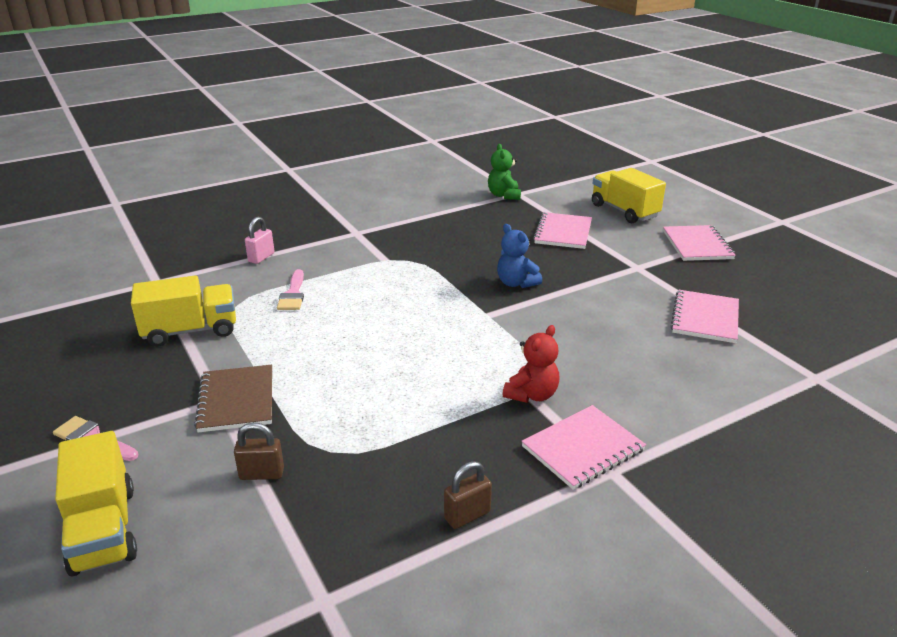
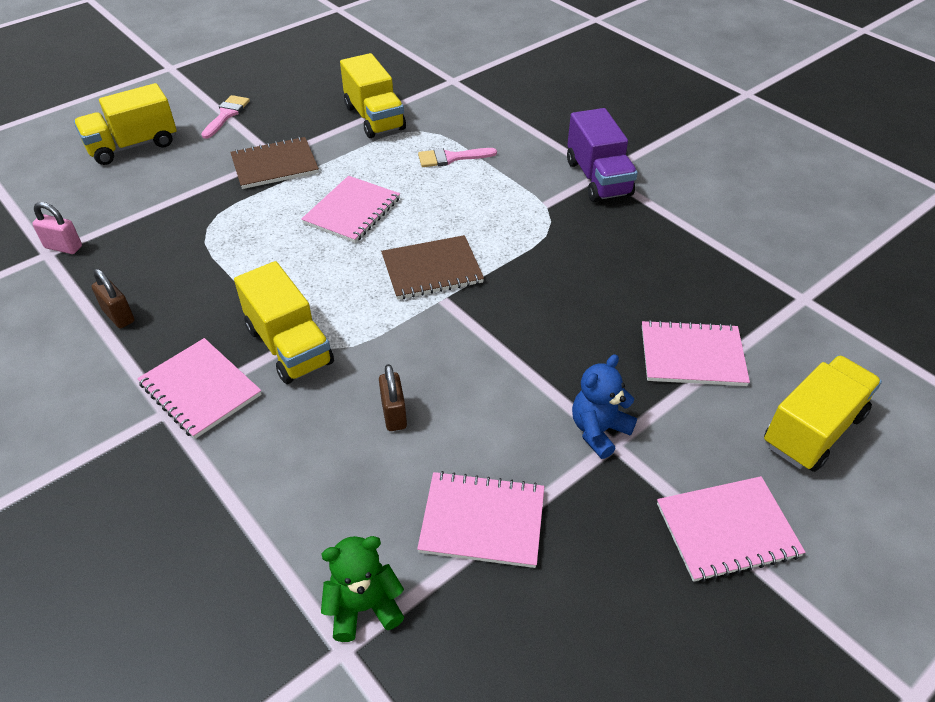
camera: 80 degrees right, 15 degrees up
brown padlock [234,422,284,480] -> brown padlock moved to [379,364,407,431]
pink padlock [245,217,274,264] -> pink padlock moved to [32,202,82,254]
green teddy bear [488,144,521,200] -> green teddy bear moved to [321,536,404,642]
blue teddy bear [497,224,542,288] -> blue teddy bear moved to [572,354,637,459]
red teddy bear [503,325,559,403] -> yellow truck [234,261,334,384]
none -> pink notebook [301,176,400,243]
none -> brown notebook [381,235,484,300]
none -> purple truck [567,108,638,202]

